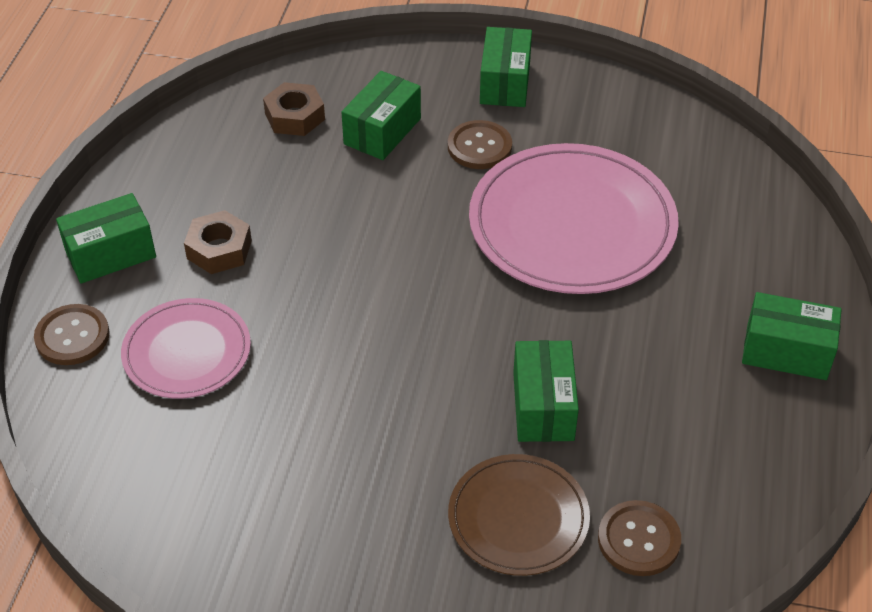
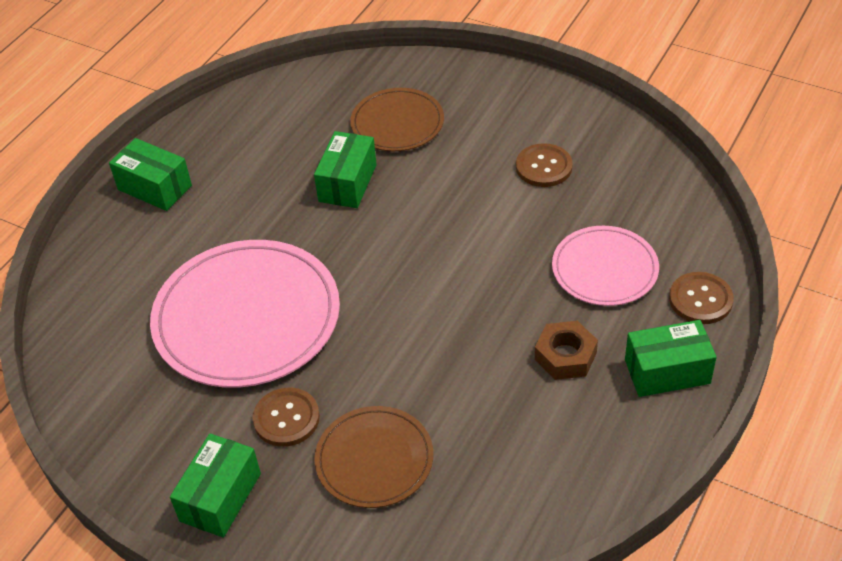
camera: 160 degrees left, 0 degrees up
brown nut [263,82,325,136] -> none
green box [341,71,421,160] -> brown plate [314,406,433,508]
brown button [598,500,681,576] -> brown button moved to [516,143,573,187]

